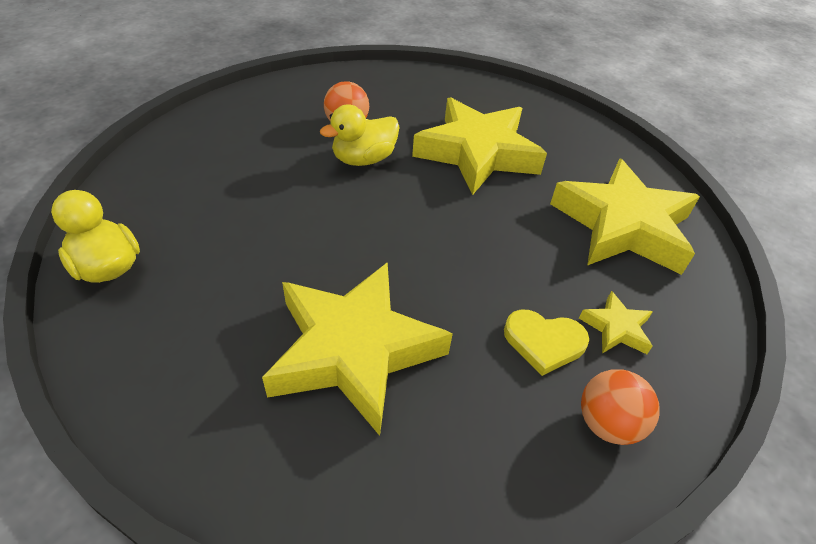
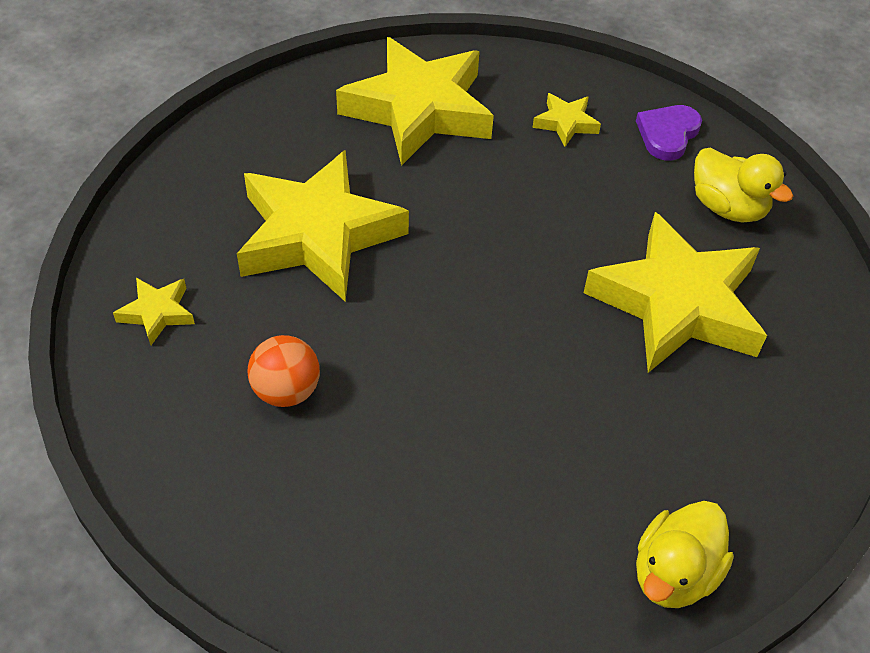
camera: 100 degrees left, 5 degrees up
yellow duck [320,105,399,166] -> yellow duck moved to [694,148,793,222]
yellow heart [504,310,589,376] -> none
orange ball [581,369,660,445] -> purple heart [636,105,702,161]
none -> yellow star [113,278,195,345]

